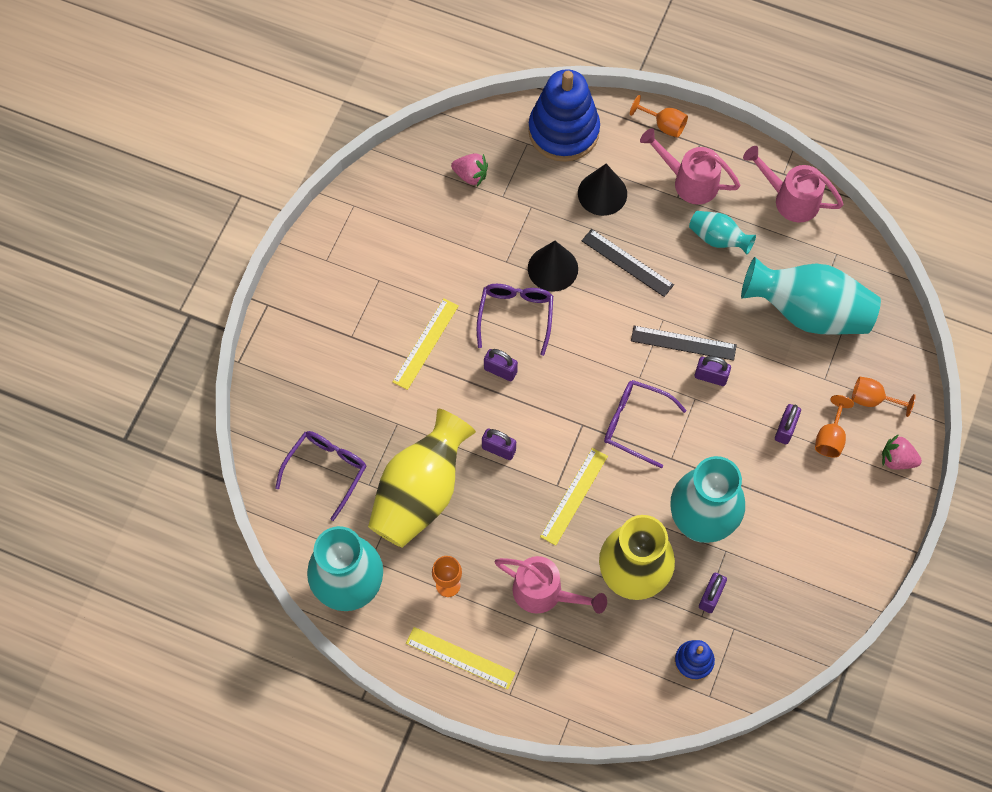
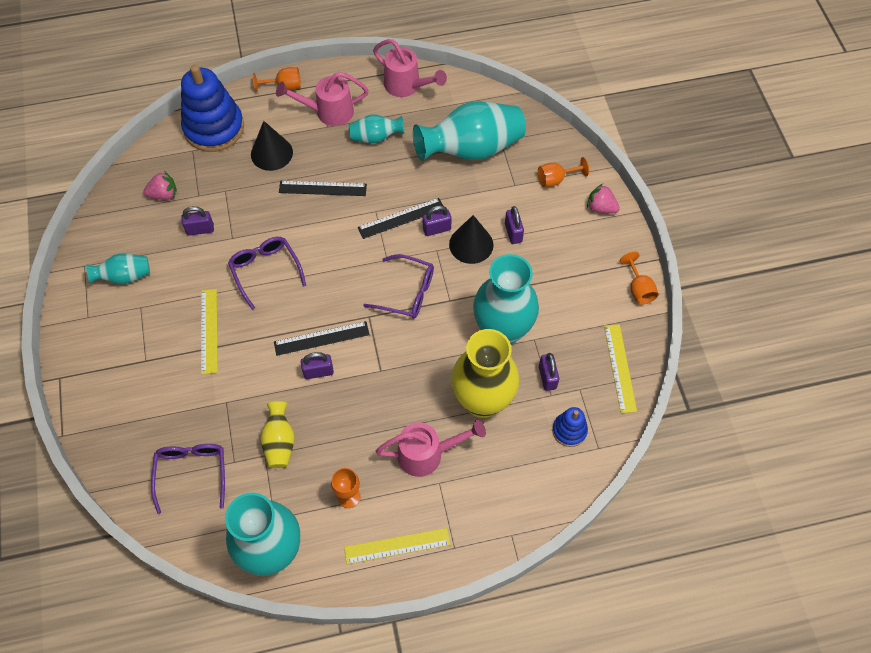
camera: 35 degrees left, 5 degrees down
yellow vase [368,409,476,548] -> yellow vase [260,401,295,468], size x0.50
purple padlock [484,349,518,381] -> purple padlock moved to [181,206,214,236]
black cone [528,241,578,292] -> black cone moved to [449,215,494,264]
yellow ruler [540,448,608,546] -> yellow ruler moved to [604,324,637,413]
purple glasses [604,380,687,468] -> purple glasses turned 150 degrees counterclockwise [363,254,434,319]
pink watering can [743,146,844,223] -> pink watering can turned 135 degrees counterclockwise [373,39,447,97]
orange goblet [815,395,854,457] -> orange goblet moved to [620,252,658,305]
pink strawberry [882,434,922,469] -> pink strawberry turned 45 degrees clockwise [587,184,620,213]
none -> turquoise vase [86,253,150,284]
none -> black ruler [274,321,370,356]

